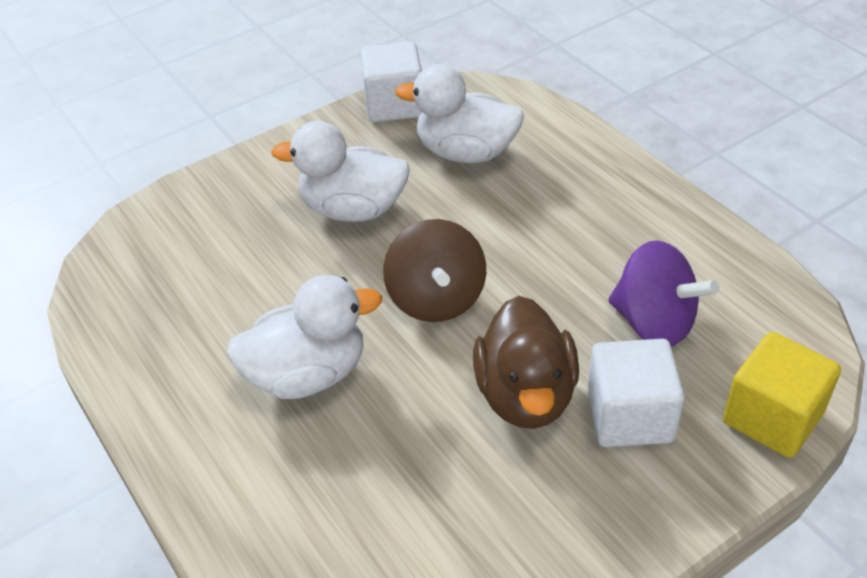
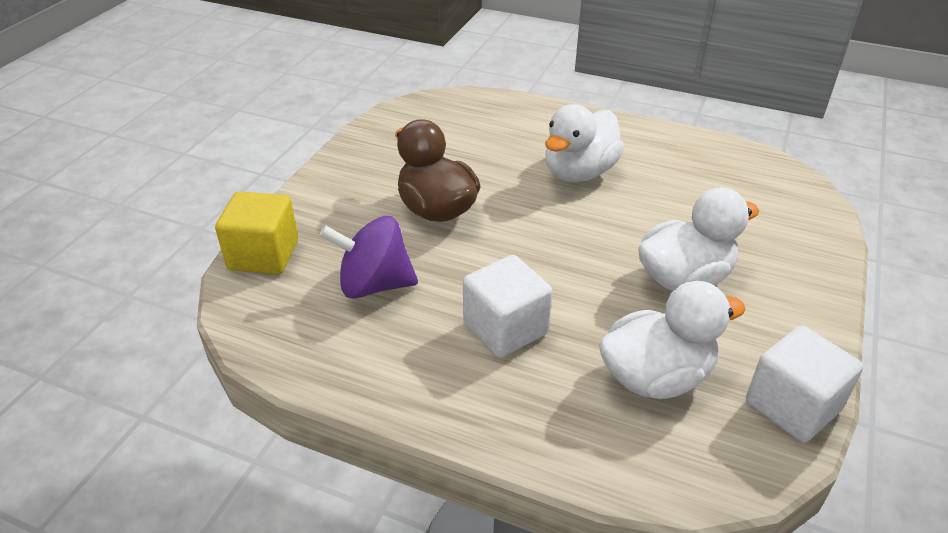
camera: 145 degrees right, 5 degrees down
brown spinning top [383,219,486,322] -> none
white cube [588,339,685,447] -> white cube moved to [463,255,553,358]

